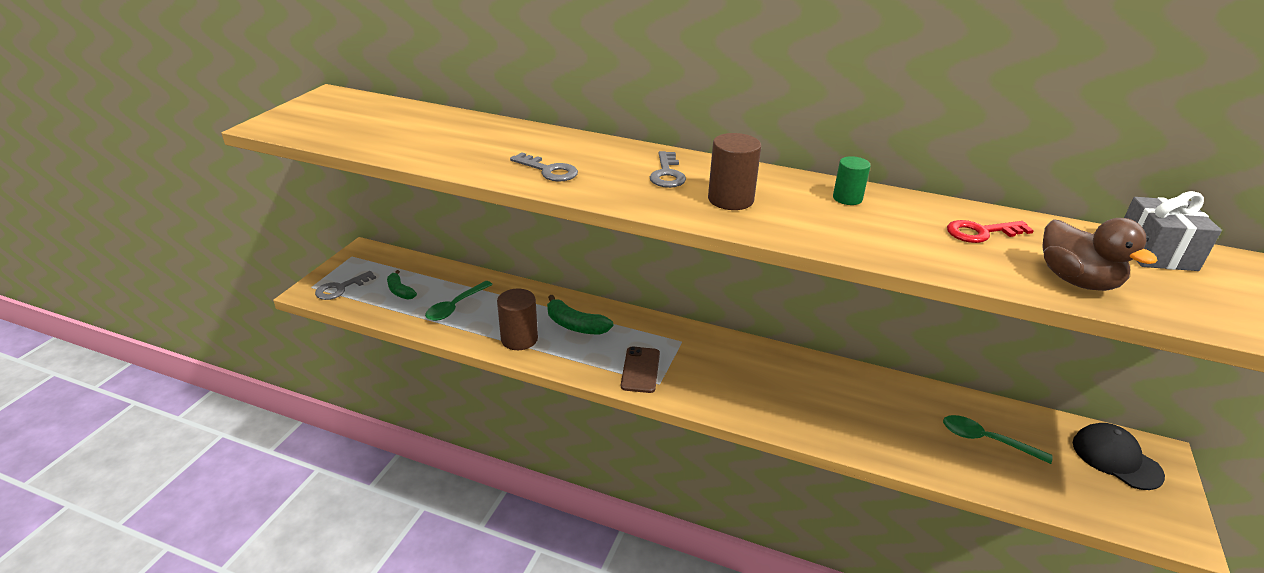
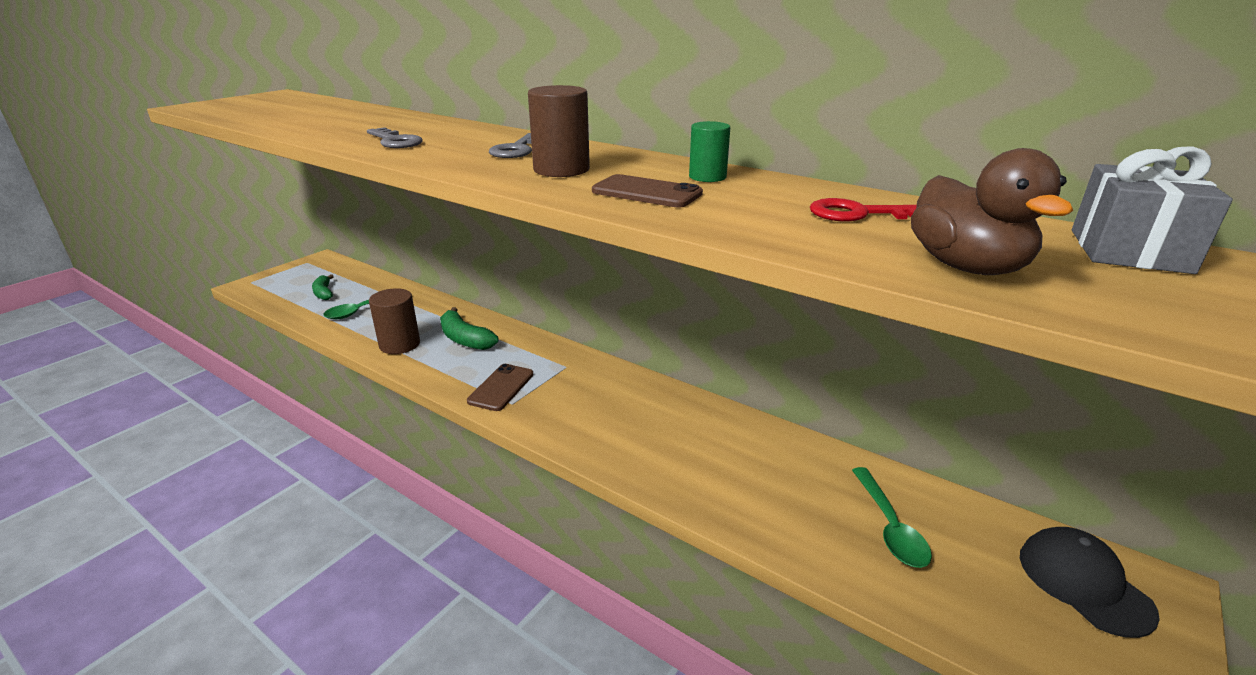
camera: 15 degrees right, 5 degrees down
grey key [315,271,376,300] -> none
green spoon [943,415,1053,464] -> green spoon turned 135 degrees counterclockwise [852,467,932,568]
none -> brown phone [592,174,703,208]

